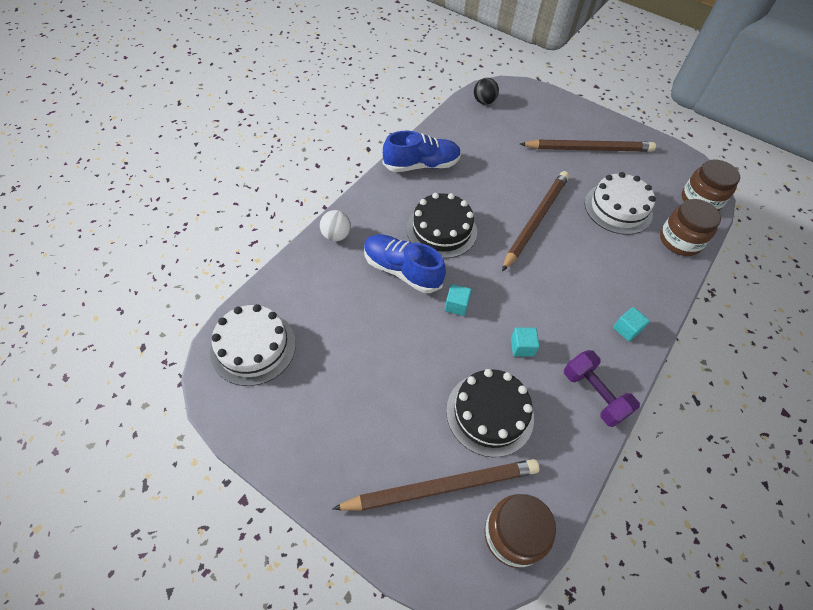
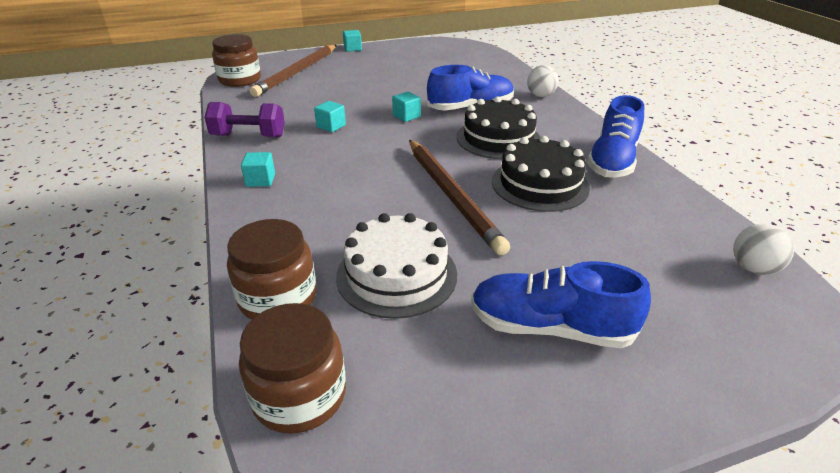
camera: 130 degrees right, 20 degrees down
white cake [210,304,296,386] -> none
black cake [446,369,534,457] -> black cake moved to [492,136,590,212]
black ball [474,78,499,105] -> white ball [733,224,794,275]
brown pencil [520,140,656,152] -> blue shoe [471,261,651,348]
none -> turquoise cube [343,30,362,52]

